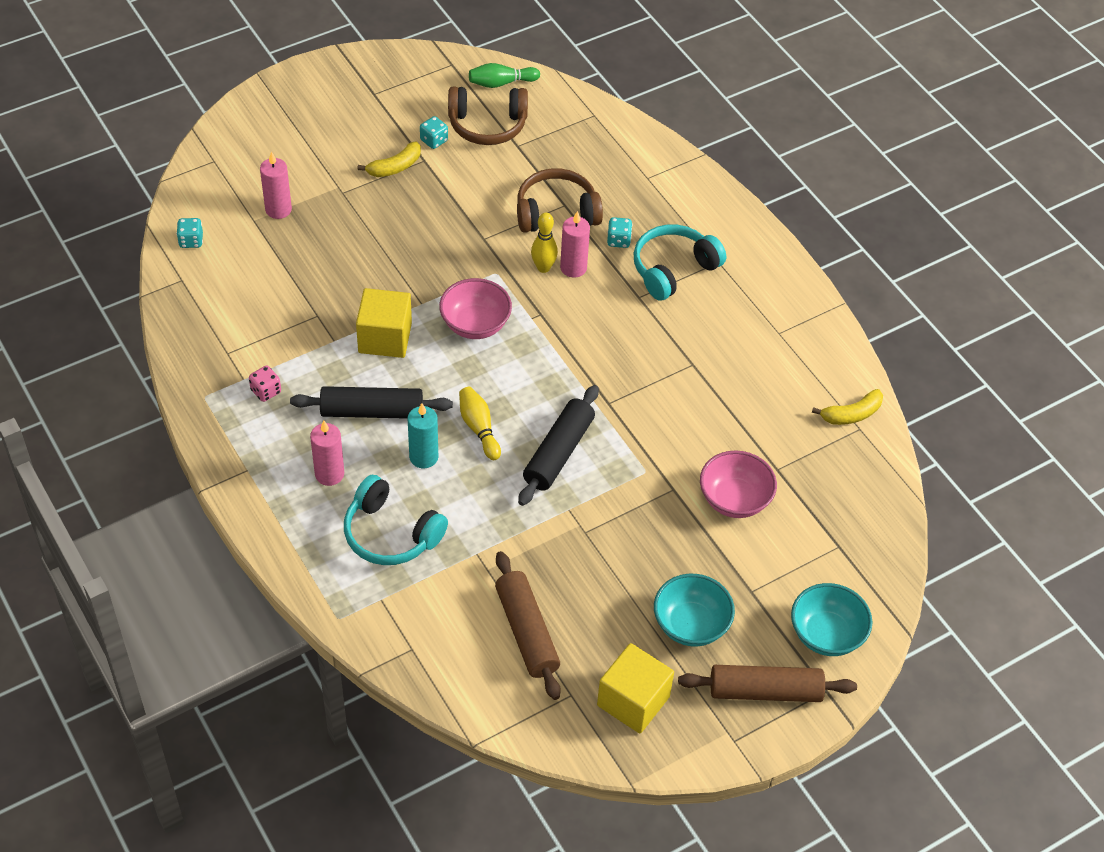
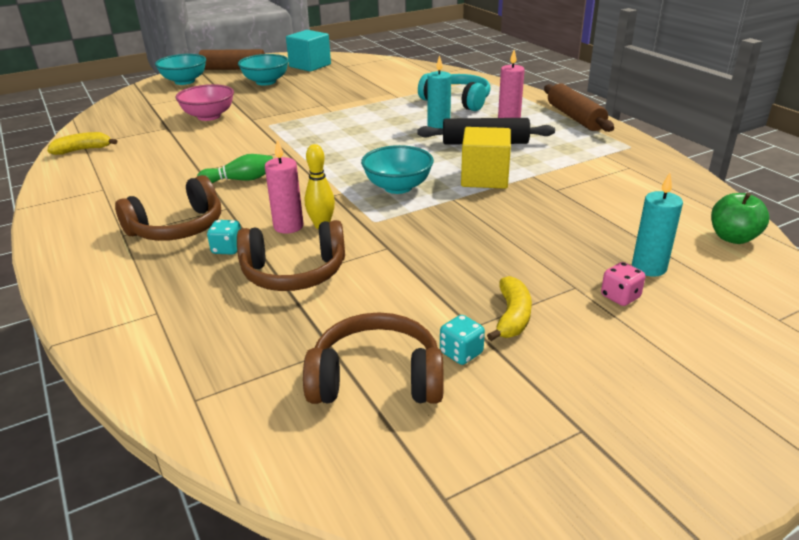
camera: 175 degrees left, 20 degrees down
turquoise dice [176,218,203,248] -> green apple [711,192,769,244]
pink dice [249,366,281,402] -> pink dice moved to [601,262,645,306]
pink candle [260,151,292,219] -> turquoise candle [632,173,683,277]
yellow banana [357,141,421,177] -> yellow banana turned 135 degrees clockwise [487,276,532,341]
pink bowl [439,278,512,339] -> turquoise bowl [361,145,434,194]
yellow bowling pin [459,387,501,460] -> none
green bowling pin [469,63,540,88] -> green bowling pin moved to [197,154,273,183]
brown rolling pin [495,551,561,700] -> brown rolling pin moved to [544,83,614,132]
black rolling pin [518,385,599,506] -> none
yellow cube [597,643,674,734] -> turquoise cube [286,30,331,72]
turquoise headphones [634,224,726,301] -> brown headphones [115,175,221,241]

